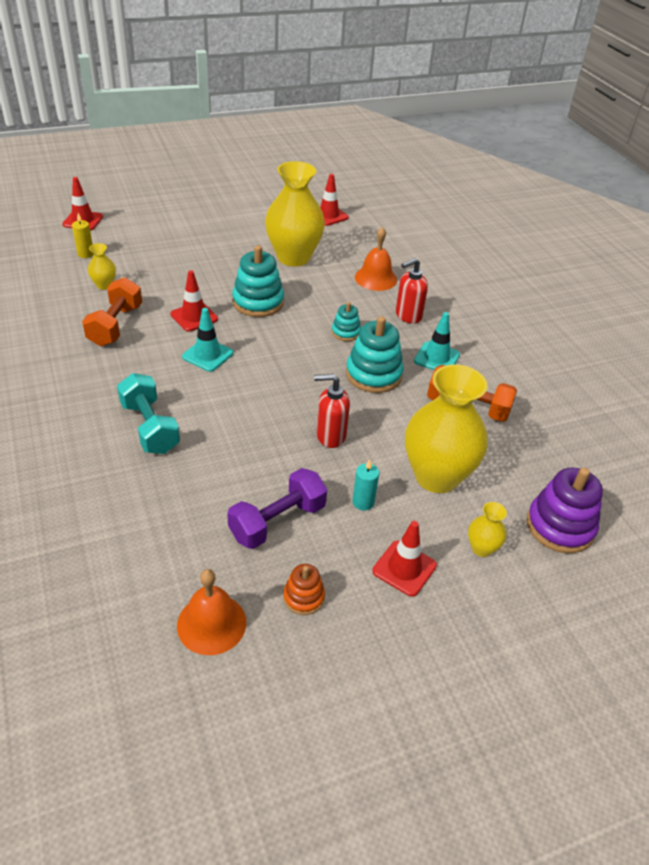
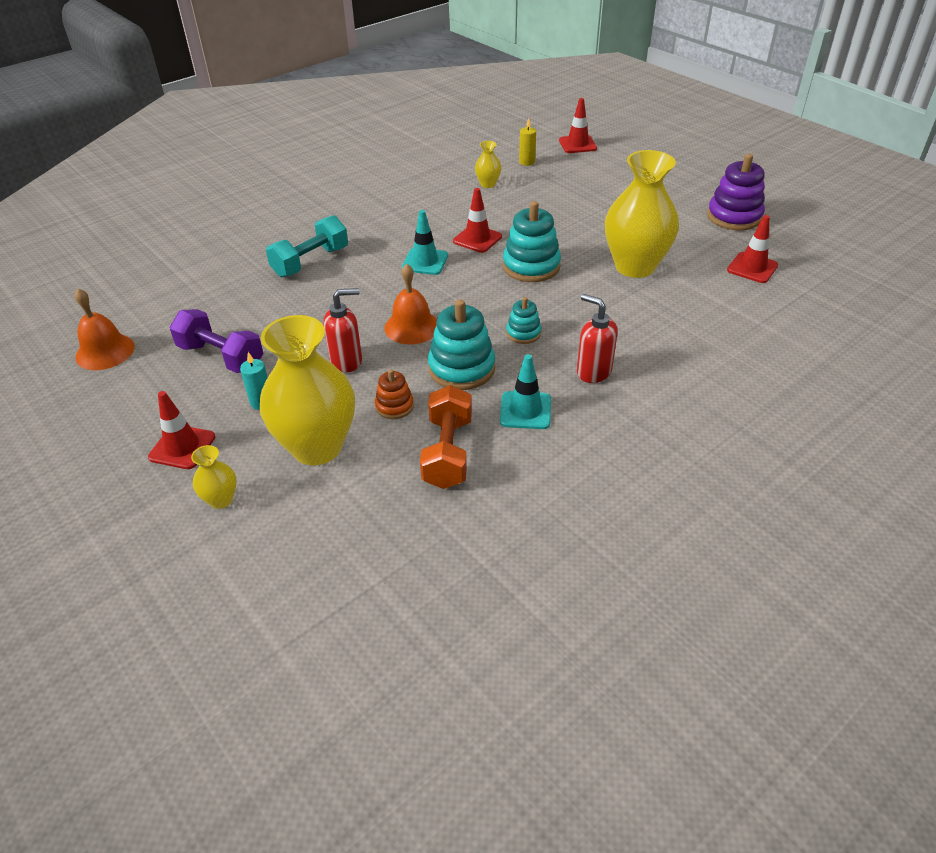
camera: 75 degrees right, 0 degrees up
orange dumbbell [82,277,142,346] -> none
orange stacking toy [283,564,325,615] -> orange stacking toy moved to [375,369,414,419]
red soap dispenser [314,374,350,448] -> red soap dispenser turned 90 degrees clockwise [323,288,362,372]
orange bell [355,227,397,291] -> orange bell moved to [385,264,437,344]
purple stacking toy [527,468,603,553] -> purple stacking toy moved to [707,154,765,231]

